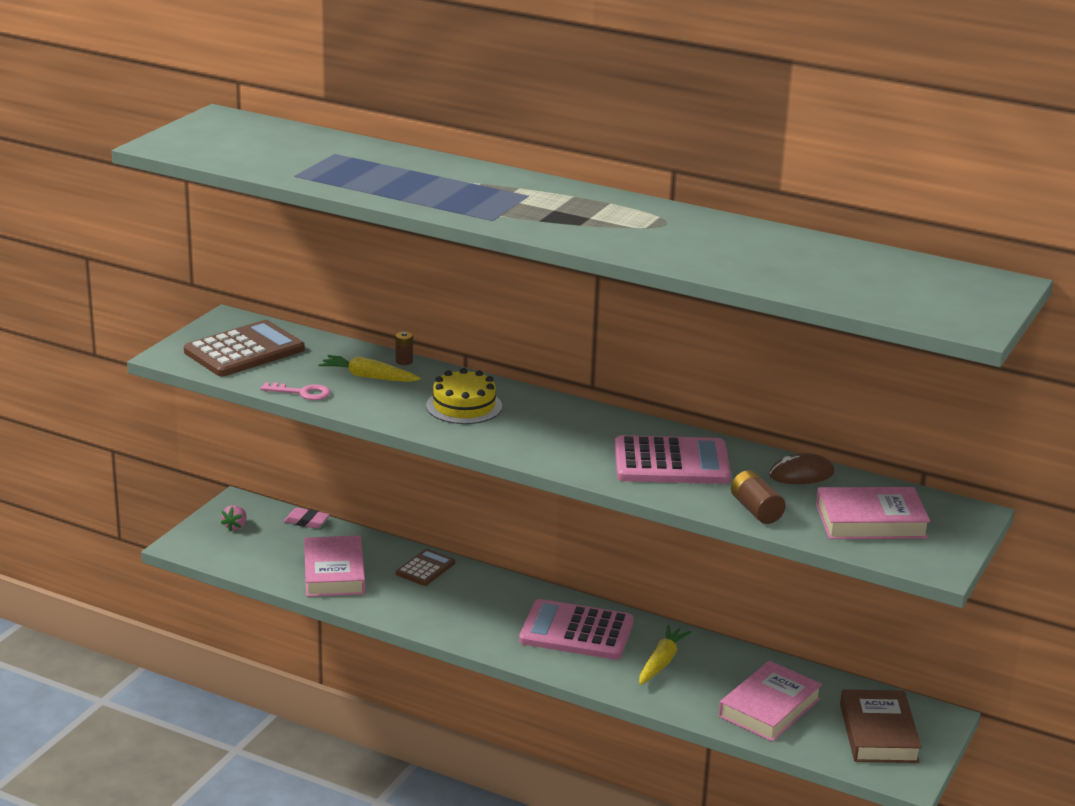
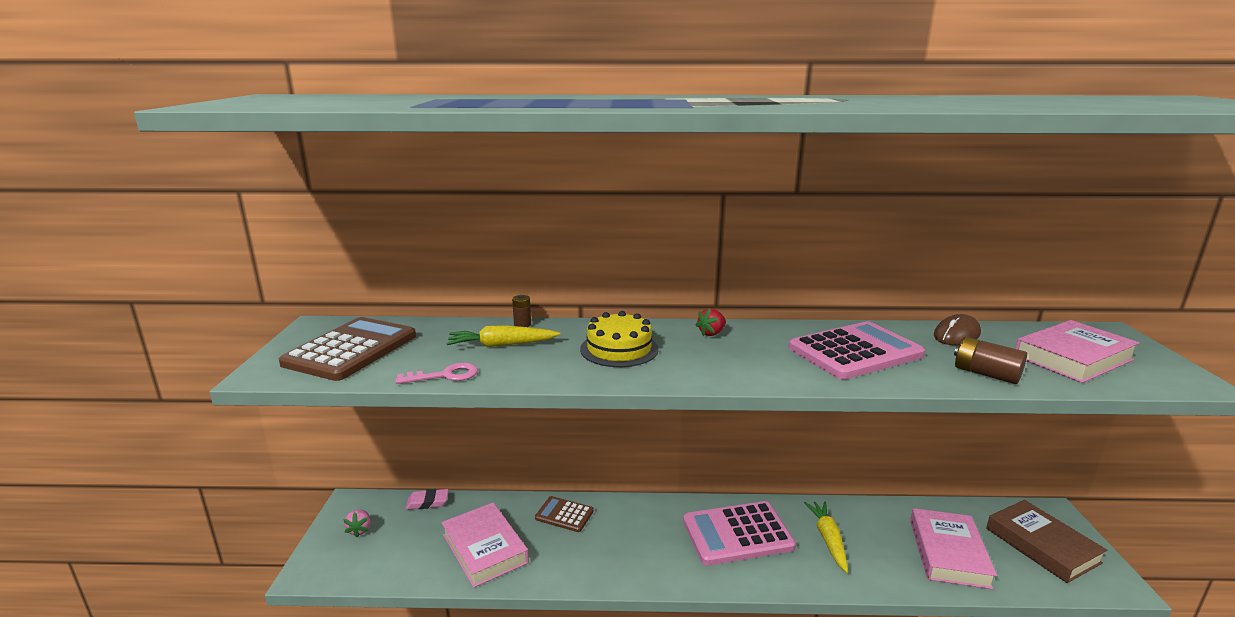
camera: 25 degrees left, 5 degrees down
brown calculator [396,549,455,586] -> brown calculator turned 75 degrees counterclockwise [535,496,594,532]
none -> red strawberry [696,308,726,336]

